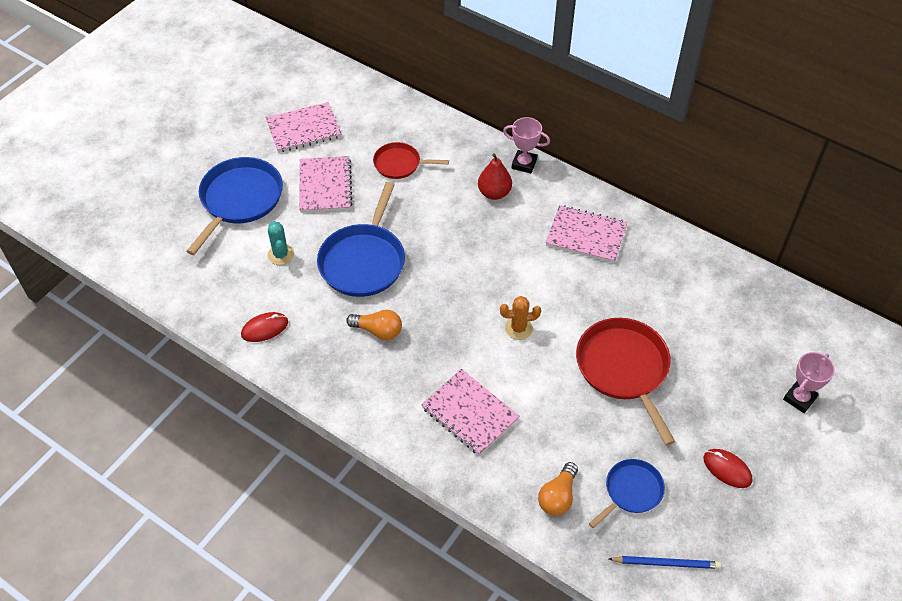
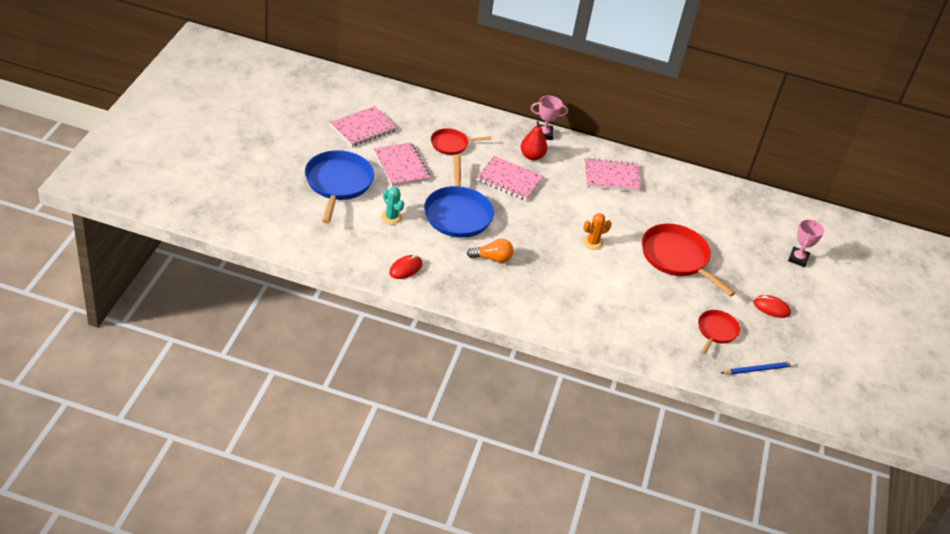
camera: 25 degrees left, 10 degrees down
pink notebook [421,369,519,456] -> pink notebook moved to [477,156,543,201]
orange light bulb [538,462,578,516] -> none
blue pan [589,459,665,528] -> red pan [698,310,740,355]

